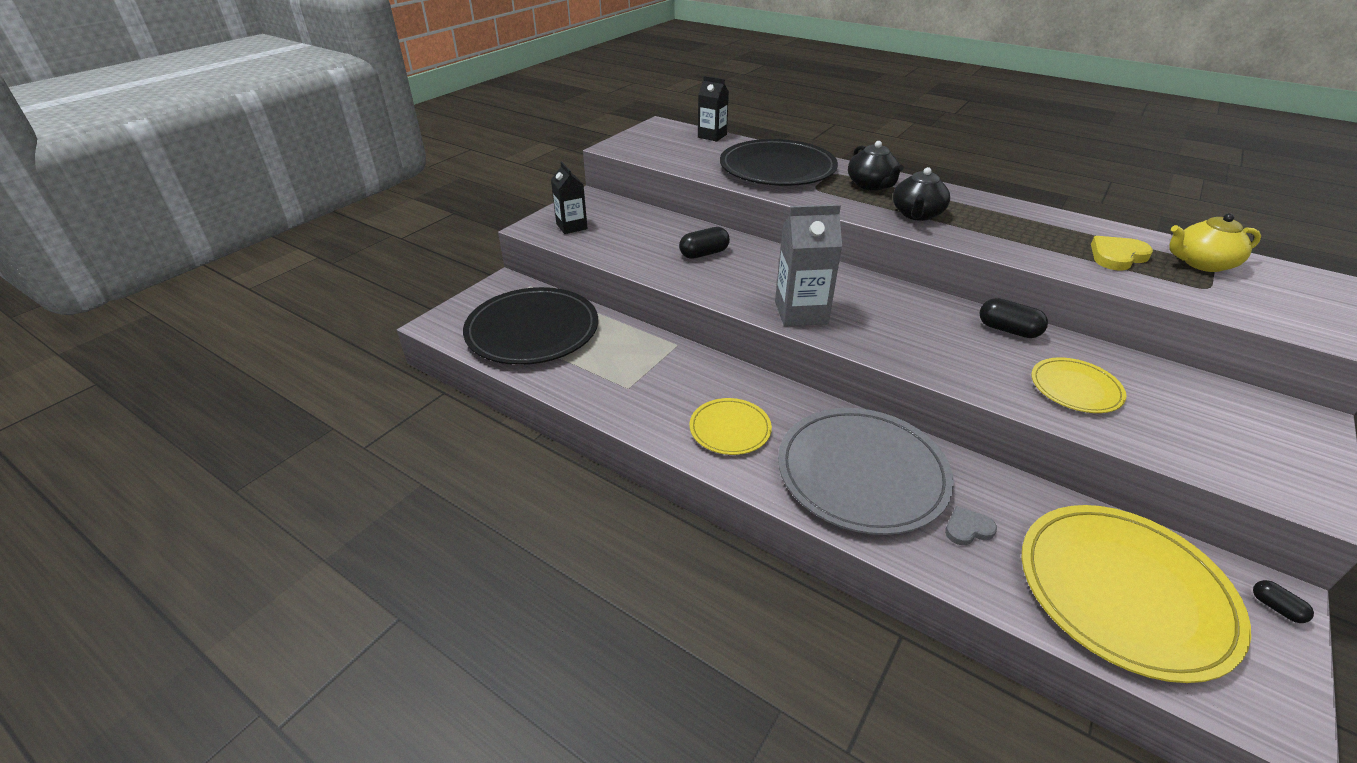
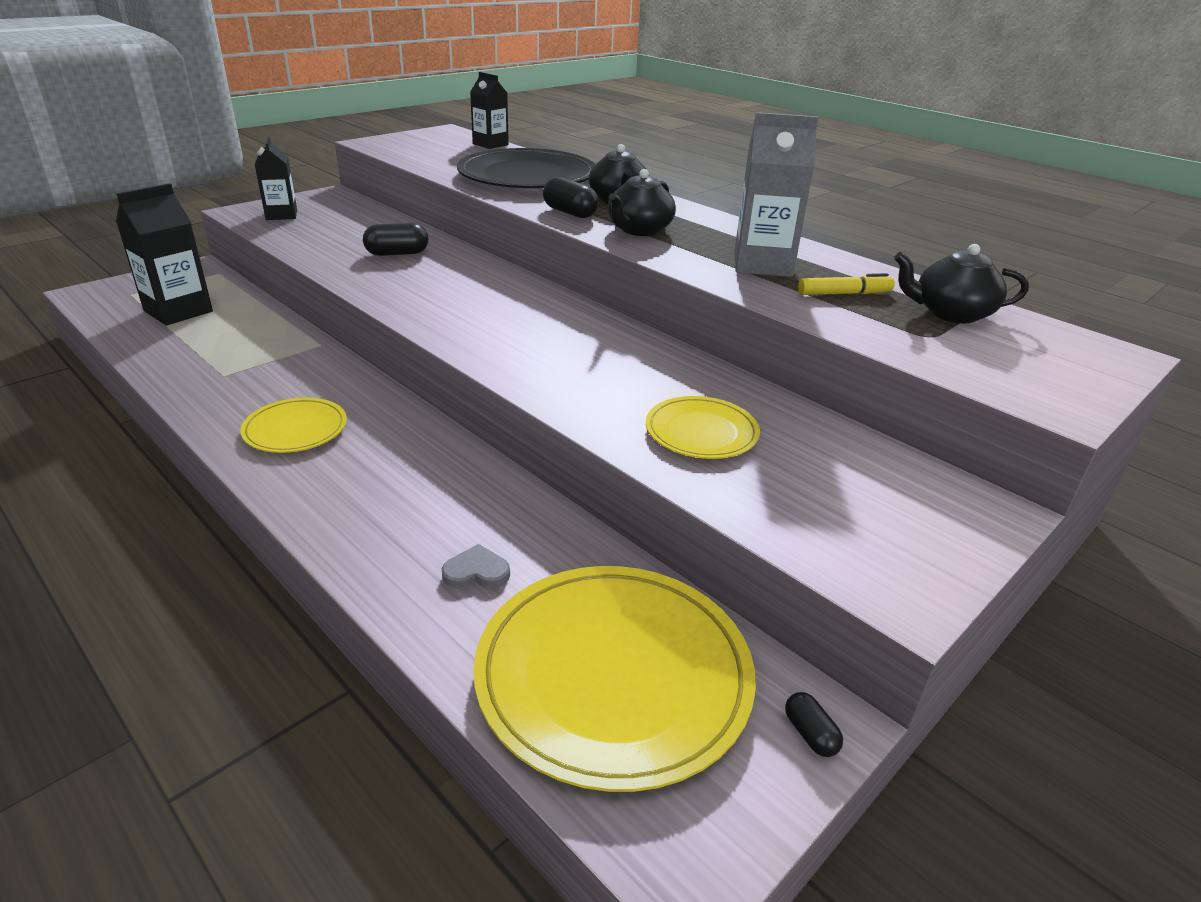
camera: 10 degrees right, 5 degrees down
black plate [463,287,598,365] -> black carton [116,183,213,326]
grey carton [775,204,842,326] -> grey carton moved to [734,112,819,277]
grey plate [778,408,954,535] -> none
black capsule [980,298,1048,338] -> black capsule moved to [543,177,599,218]
yellow heart [1091,236,1153,271] -> yellow marker [798,273,895,295]
yellow teapot [1169,213,1261,272] -> black teapot [894,244,1029,323]

